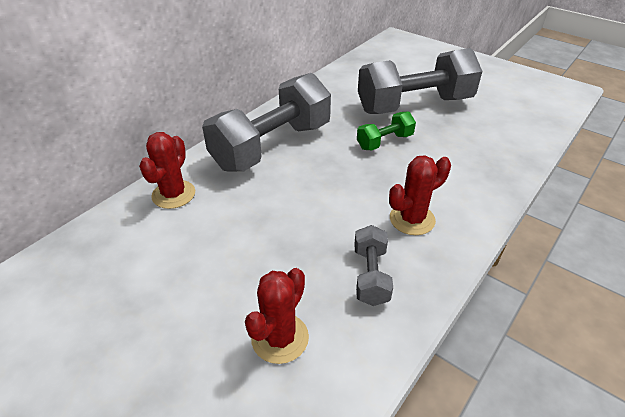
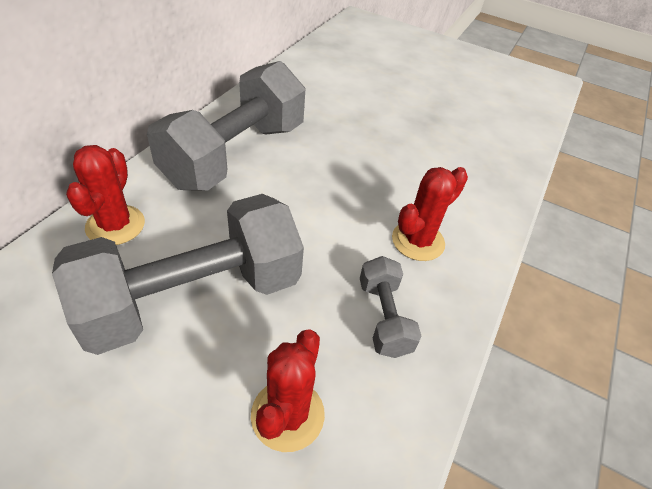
camera: 15 degrees left, 5 degrees up
green dumbbell [357,111,416,150] -> none
grey dumbbell [358,48,482,114] -> grey dumbbell moved to [52,194,304,355]

